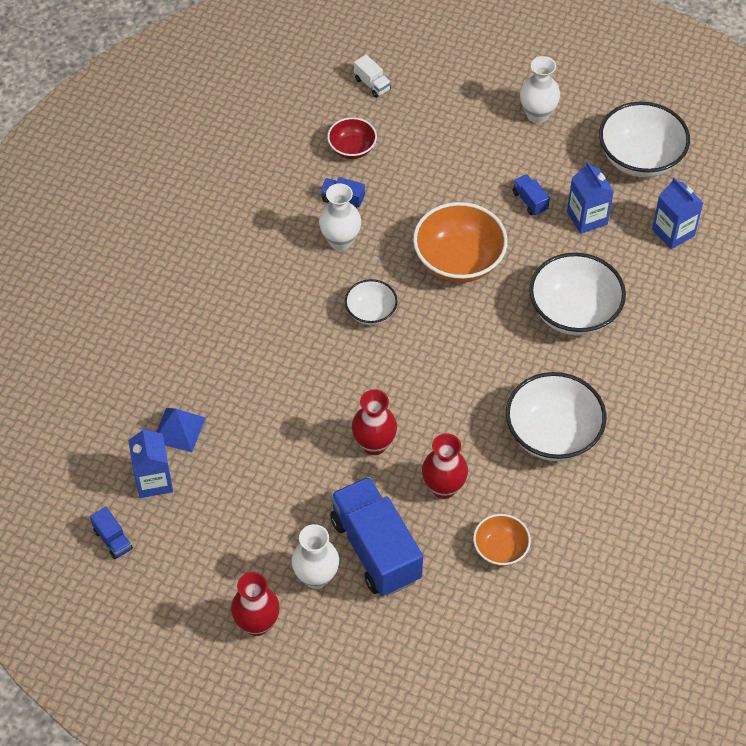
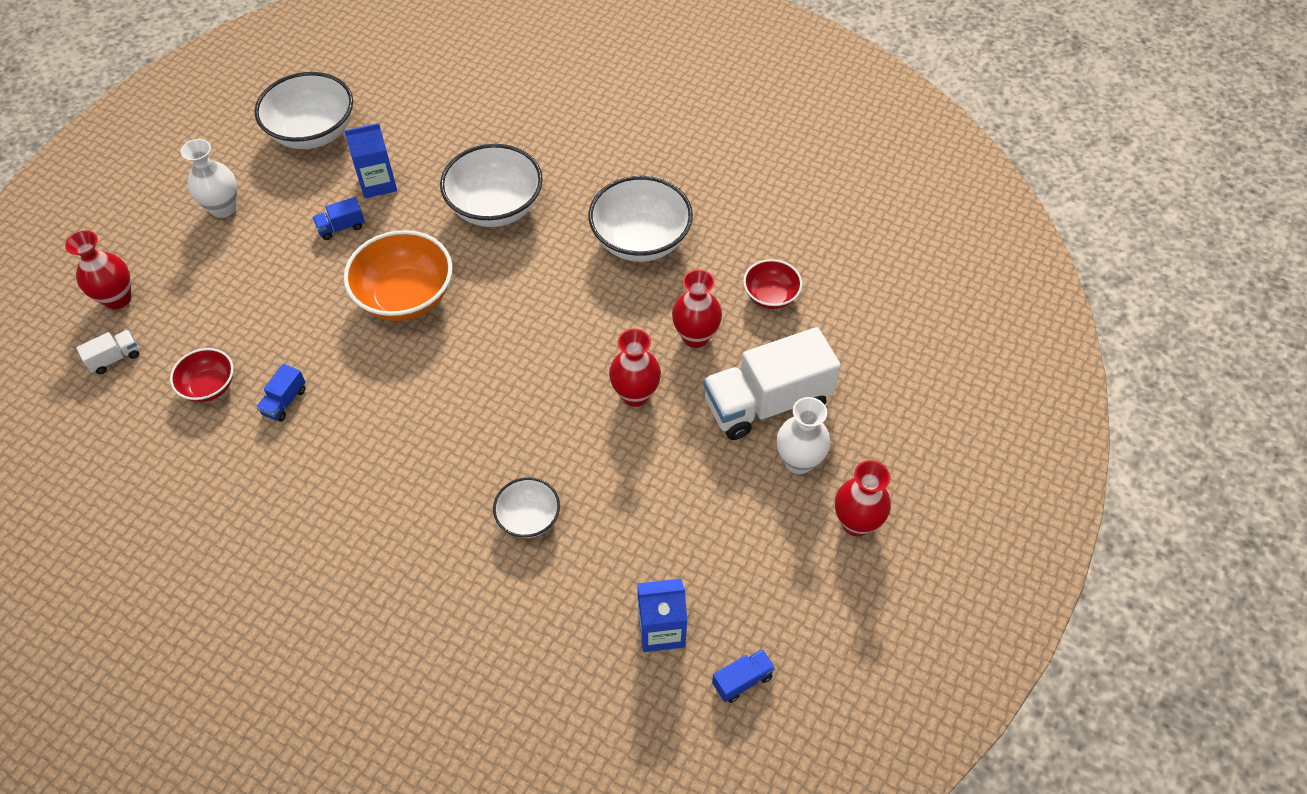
camera: 85 degrees left, 0 degrees up
blue pyramid [157,408,206,452] -> none
white vase [319,183,361,250] -> none
blue truck [330,477,423,596] -> white truck [703,327,841,440]
white bowl [345,279,398,325] -> white bowl moved to [493,477,560,538]
orange bowl [473,514,531,566] -> red bowl [743,259,802,309]
blue carton [652,177,703,249] -> none
none -> red vase [65,231,131,309]

